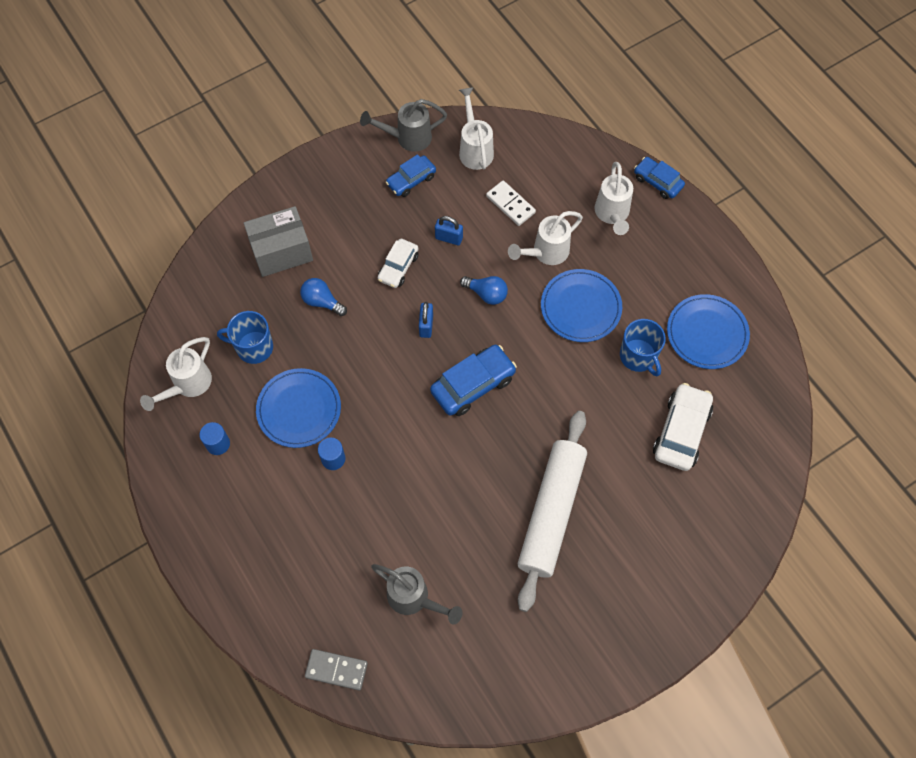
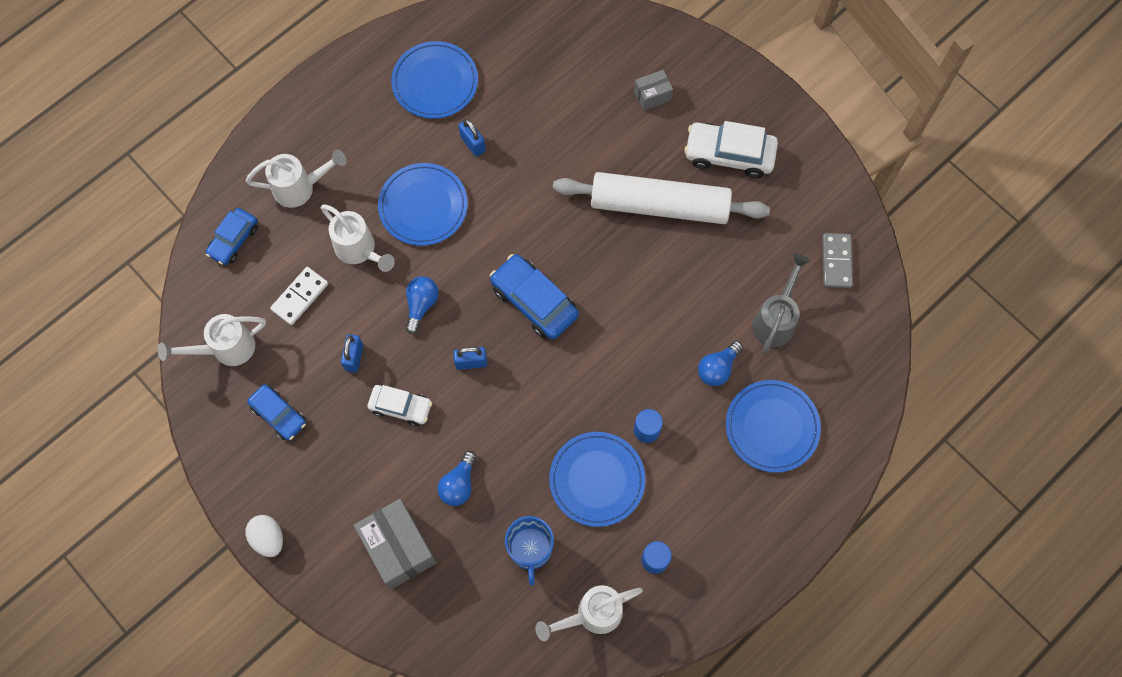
camera: 100 degrees left, 5 degrees up
white watering can [140,337,212,411] -> white watering can turned 135 degrees clockwise [535,585,643,641]
grey domino [305,649,368,690] -> grey domino moved to [822,233,853,288]
grey watering can [360,99,447,152] -> none
blue mug [620,319,666,376] -> blue padlock [458,119,486,157]
blue car [634,157,685,199] -> blue car moved to [206,208,258,265]
white car [653,383,713,471] -> white car moved to [684,121,778,178]
none -> white egg [245,515,283,557]
none -> grey box [634,70,673,111]
none -> blue light bulb [698,341,743,386]
none -> blue plate [726,380,821,473]

